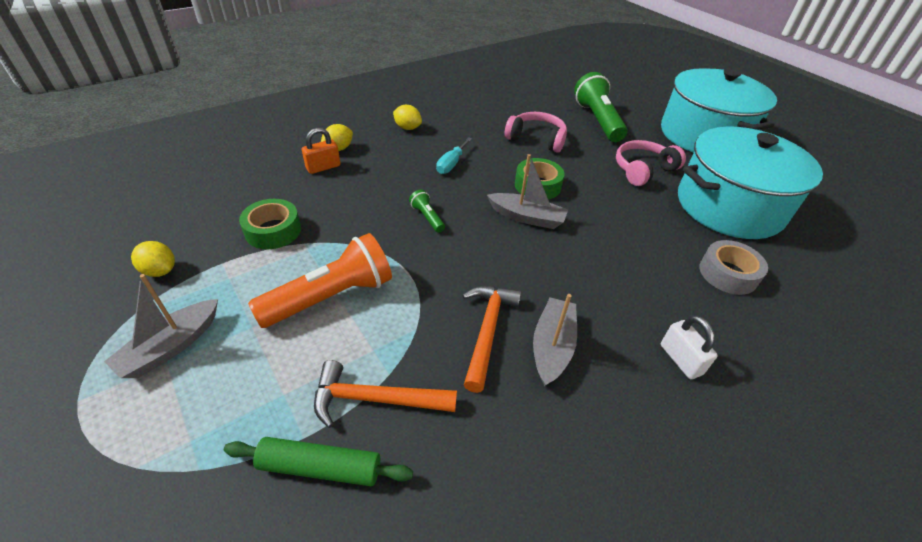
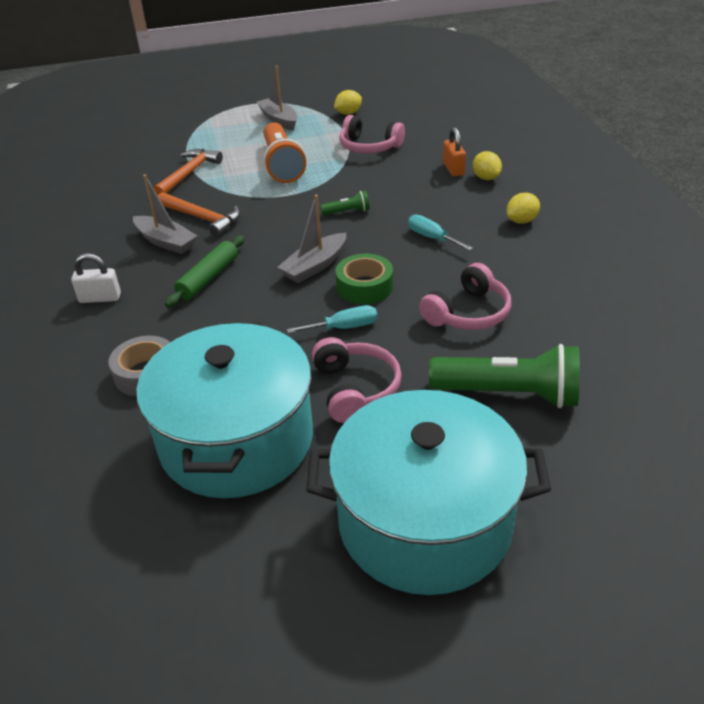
camera: 115 degrees right, 5 degrees down
green rolling pin [224,437,413,486] -> green rolling pin moved to [165,235,245,307]
green tape [239,199,301,249] -> pink headphones [339,115,405,153]
none -> turquoise screwdriver [287,305,377,334]

